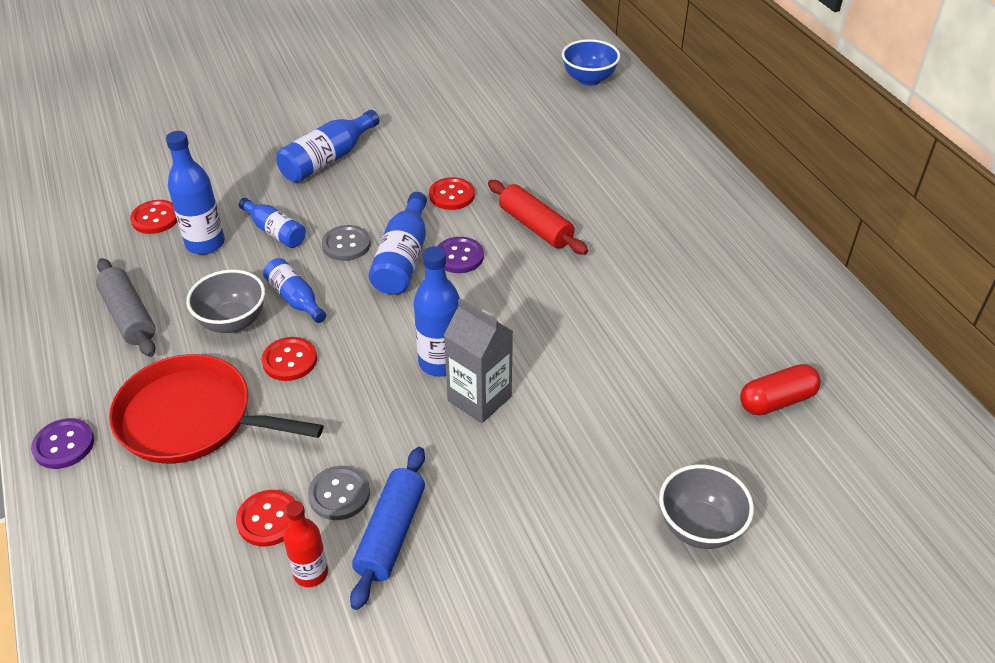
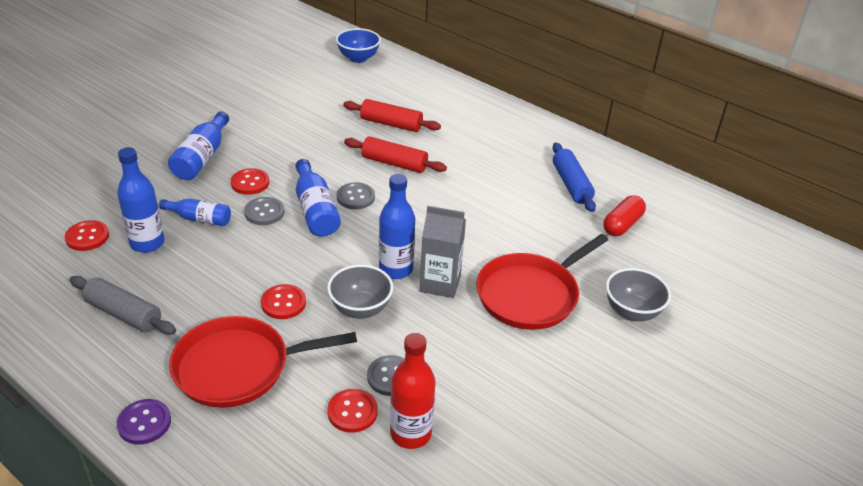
camera: 30 degrees left, 5 degrees down
grey bowl [186,270,265,333] -> grey bowl moved to [327,264,393,319]
blue bottle [263,258,326,323] -> none
red bottle [283,501,328,587] -> red bottle [390,333,436,449], size x1.52
blue rolling pin [350,447,425,610] -> blue rolling pin moved to [552,143,596,212]
red button [429,177,475,210] -> red button moved to [231,168,269,195]
purple button [437,237,484,273] -> grey button [337,182,375,209]
none -> red rolling pin [343,99,441,132]
none -> red pan [476,234,608,330]

